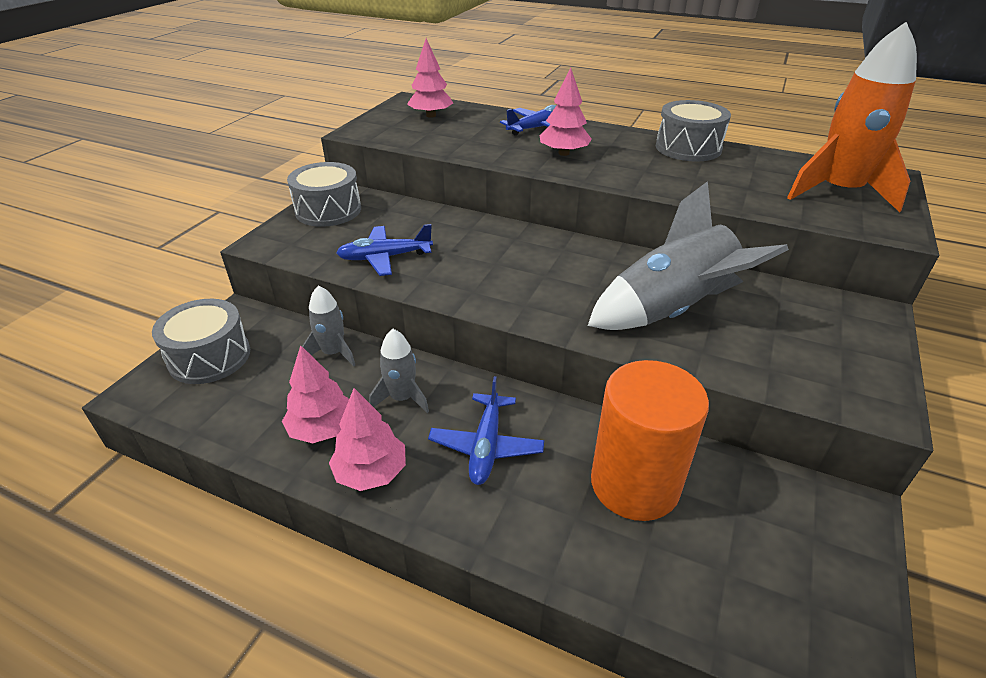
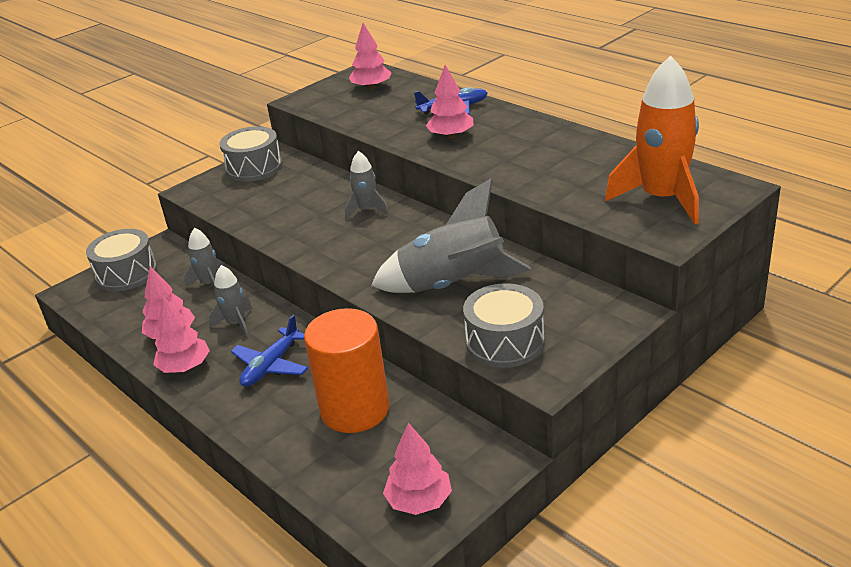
camera: 25 degrees right, 5 degrees down
blue plane [336,224,433,276] -> none
grey drum [656,100,731,162] -> grey drum moved to [463,283,545,368]
none -> grey rocket [345,151,389,219]
none -> pink tree [383,423,452,515]

